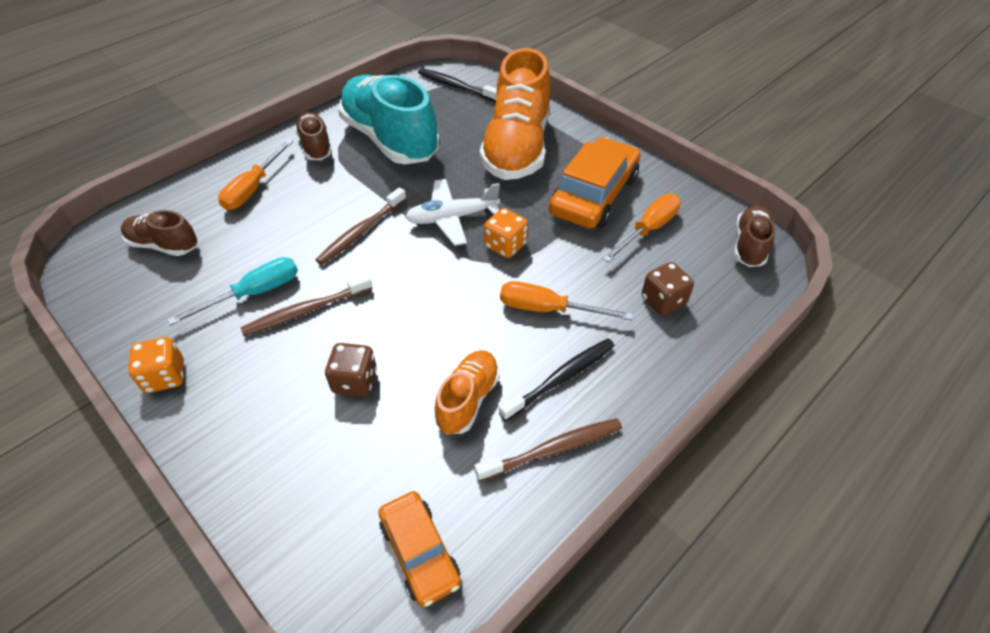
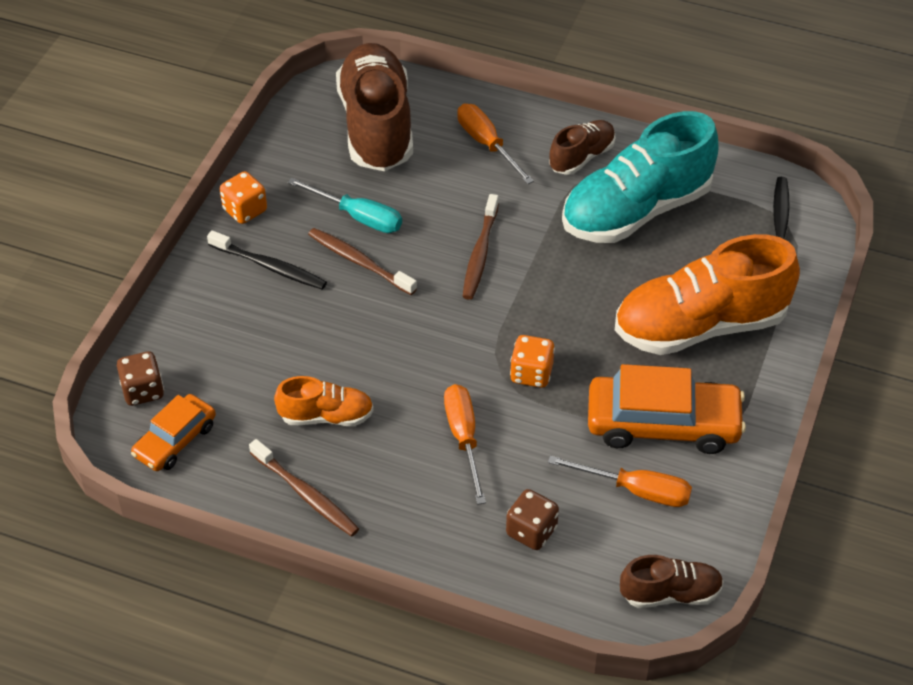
camera: 65 degrees right, 0 degrees up
brown shoe [121,210,197,256] -> brown shoe [336,43,413,171], size x2.00
orange screwdriver [218,140,293,210] -> orange screwdriver turned 60 degrees clockwise [457,104,534,184]
brown toothbrush [316,187,406,265] -> brown toothbrush turned 90 degrees counterclockwise [463,194,499,300]
brown dice [325,343,377,397] -> brown dice moved to [117,351,164,406]
turquoise shoe [338,75,439,164] -> turquoise shoe turned 150 degrees counterclockwise [562,111,718,243]
white plane [406,179,500,246] -> none
black toothbrush [499,338,615,421] -> black toothbrush moved to [207,230,327,290]

